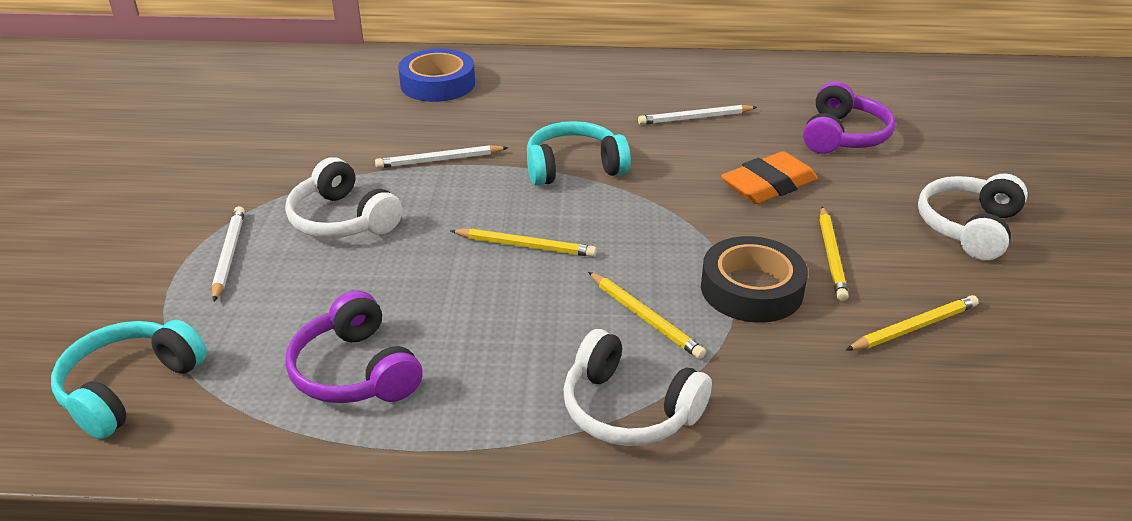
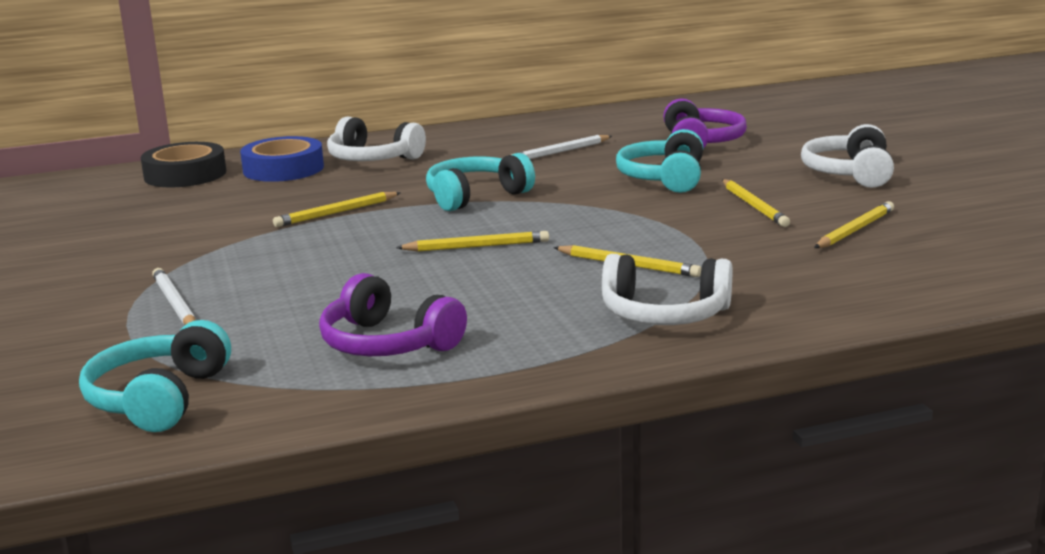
camera: 20 degrees left, 15 degrees down
white headphones [285,157,403,238] -> white headphones moved to [327,116,426,161]
white pencil [375,145,508,168] -> yellow pencil [273,192,401,227]
black tape [701,236,808,323] -> black tape moved to [141,142,226,187]
orange eraser [721,151,818,204] -> turquoise headphones [616,129,703,193]

